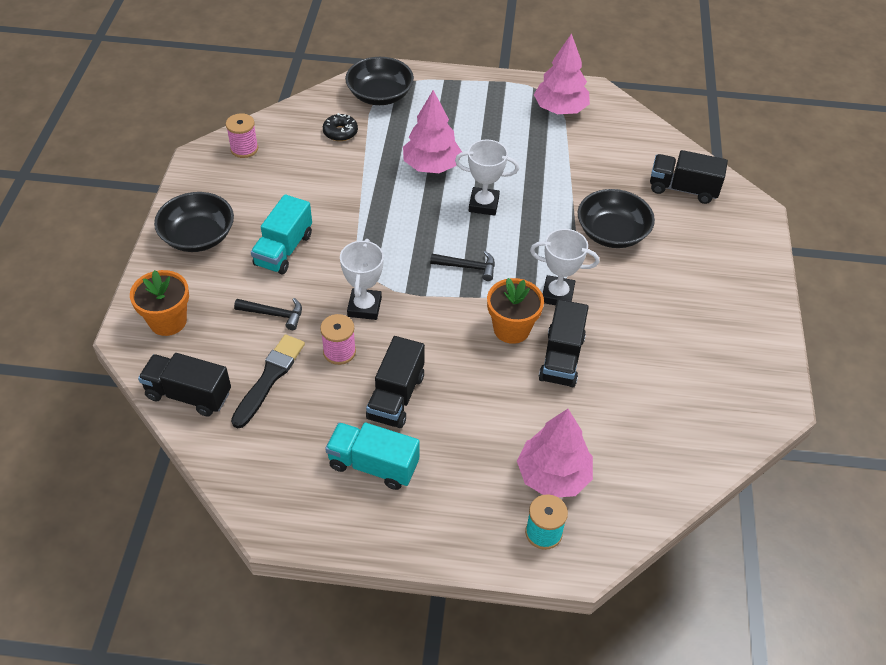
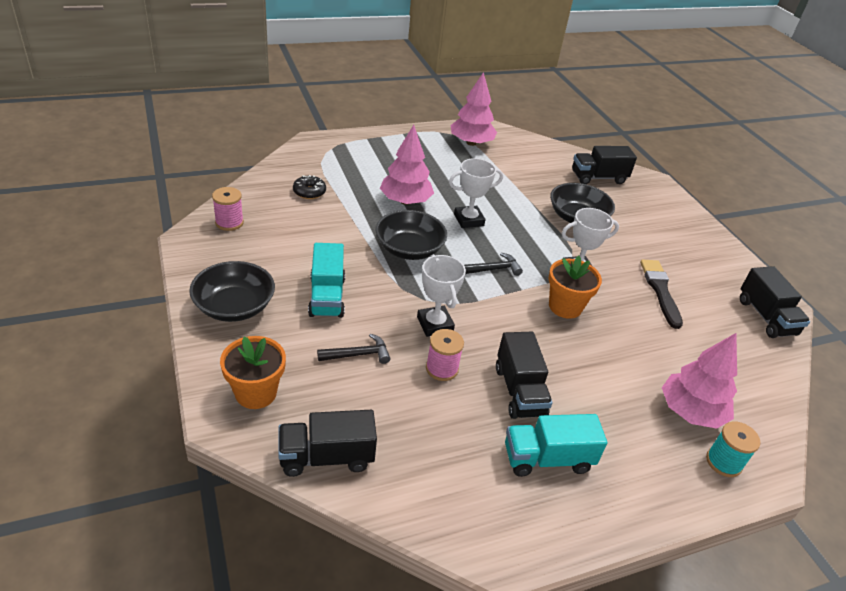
camera: 30 degrees left, 10 degrees down
black brush [231,335,305,428] -> black brush moved to [640,259,683,329]
black bowl [345,57,414,105] -> black bowl moved to [375,210,447,260]
black truck [539,299,589,387] -> black truck moved to [740,266,810,338]

